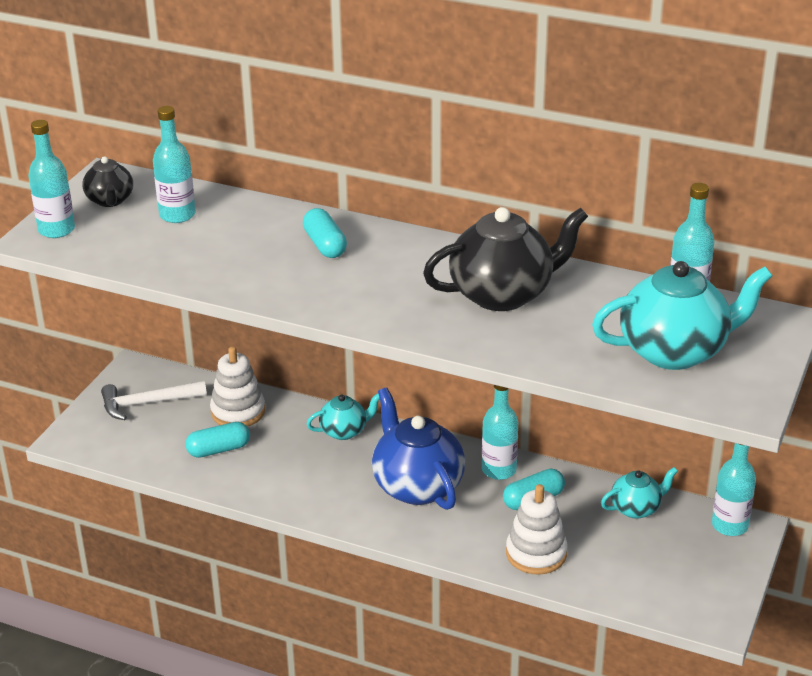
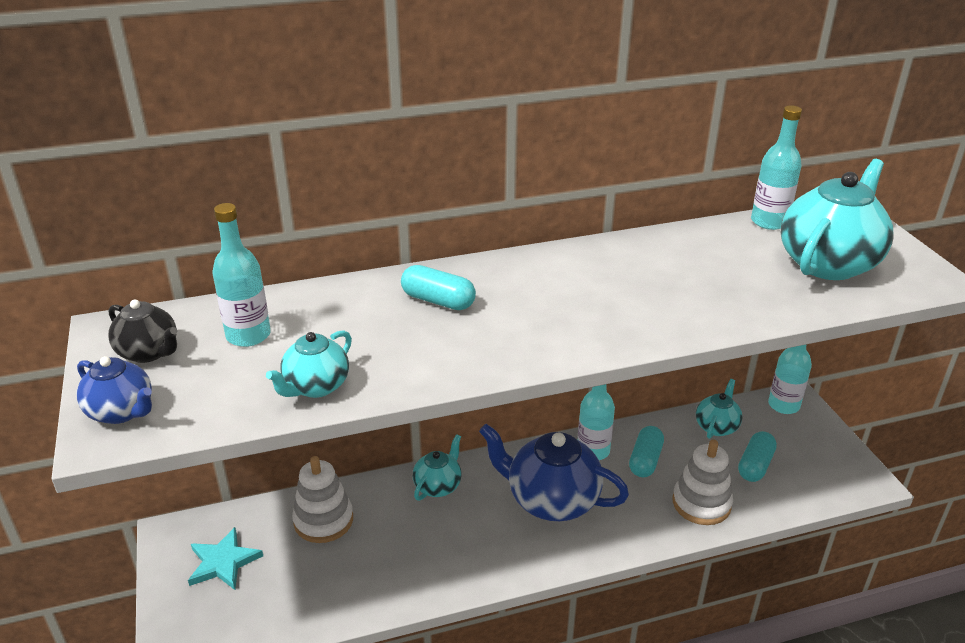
camera: 40 degrees left, 0 degrees up
turquoise bottle [29,120,75,238] -> blue teapot [76,356,152,424]
white hammer [101,381,207,420] -> turquoise star [188,527,263,590]
turquoise capsule [185,422,250,458] -> turquoise capsule moved to [738,431,777,482]
black teapot [423,207,588,311] -> none
none -> turquoise teapot [266,330,352,398]

